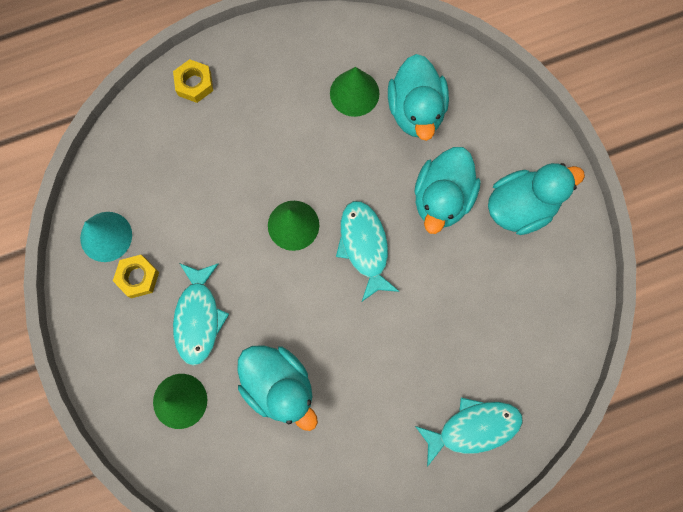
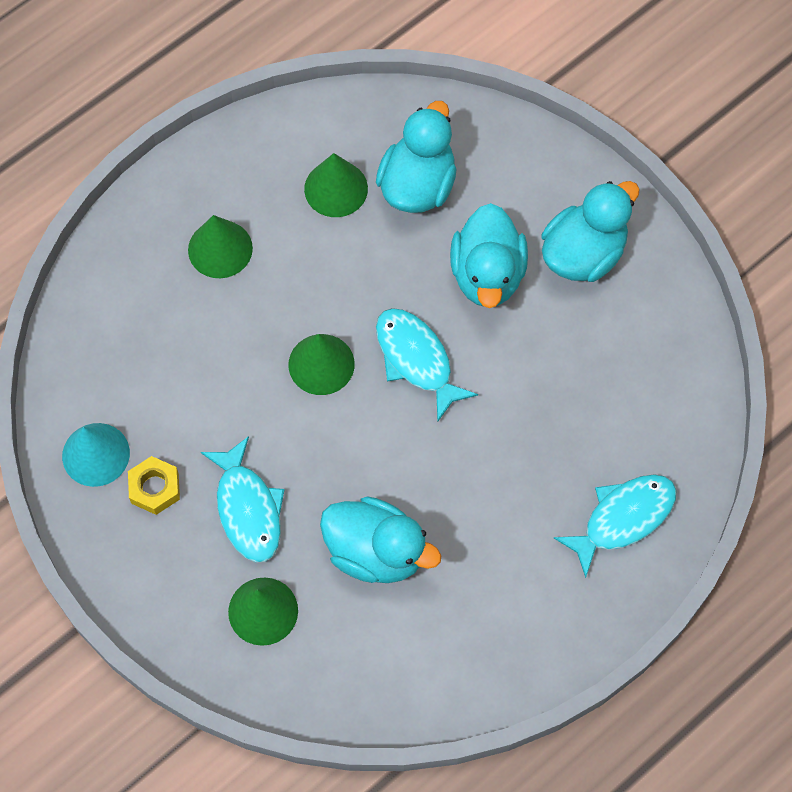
camera: 20 degrees left, 10 degrees down
yellow nut [173,59,213,103] -> none
turquoise duck [388,54,449,141] -> turquoise duck turned 135 degrees counterclockwise [376,101,457,213]
none -> green cone [188,215,253,278]

